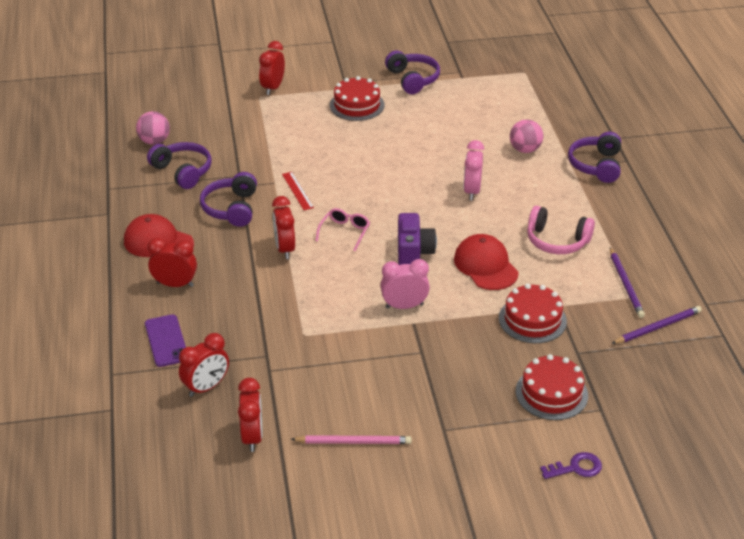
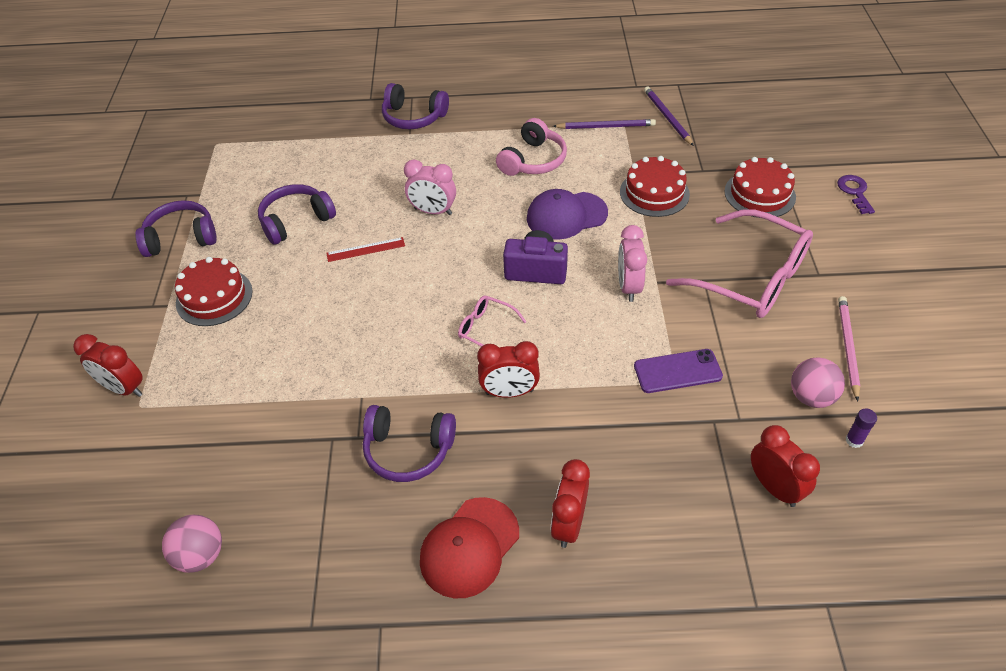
camera: 80 degrees left, 10 degrees up
purple phone [145,314,186,367] -> purple phone moved to [634,349,723,393]
purple headphones [147,142,211,189] -> purple headphones moved to [258,184,336,245]
red clock [238,378,262,452] -> purple glue stick [846,408,877,448]
red ruler [282,172,314,210] -> red ruler moved to [327,237,405,262]
red cap [454,234,519,290] -> purple cap [527,189,608,240]
pink ball [510,119,543,153] -> pink ball moved to [791,357,845,408]
none -> pink glasses [666,209,813,318]

